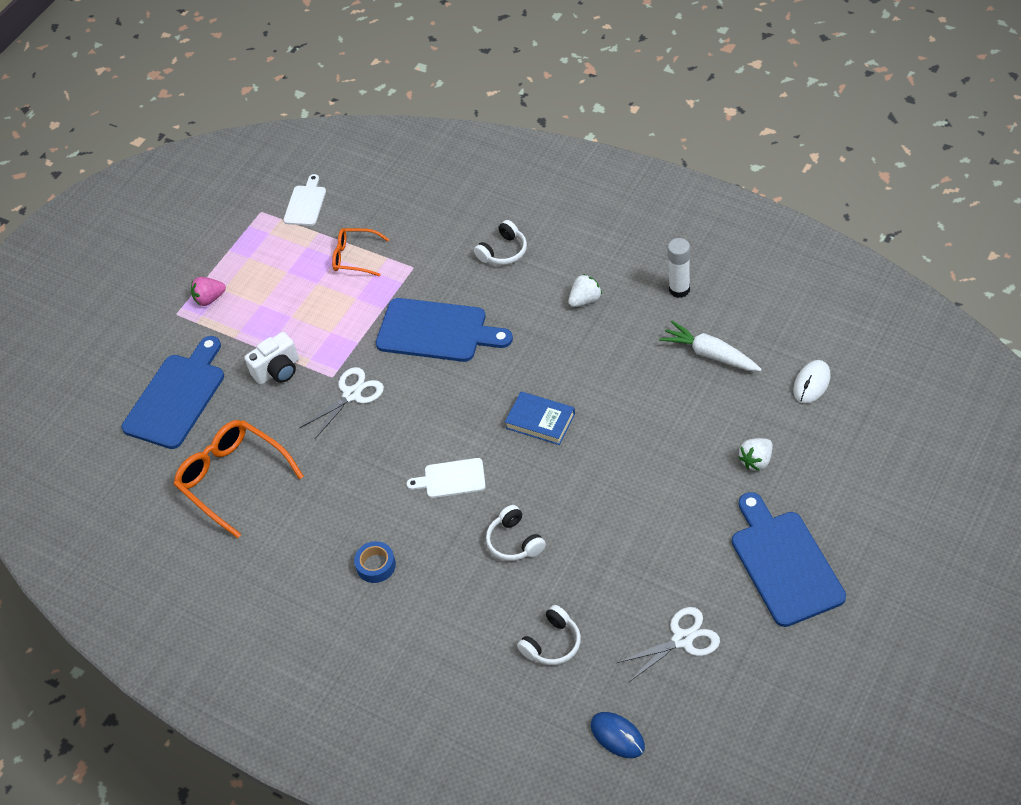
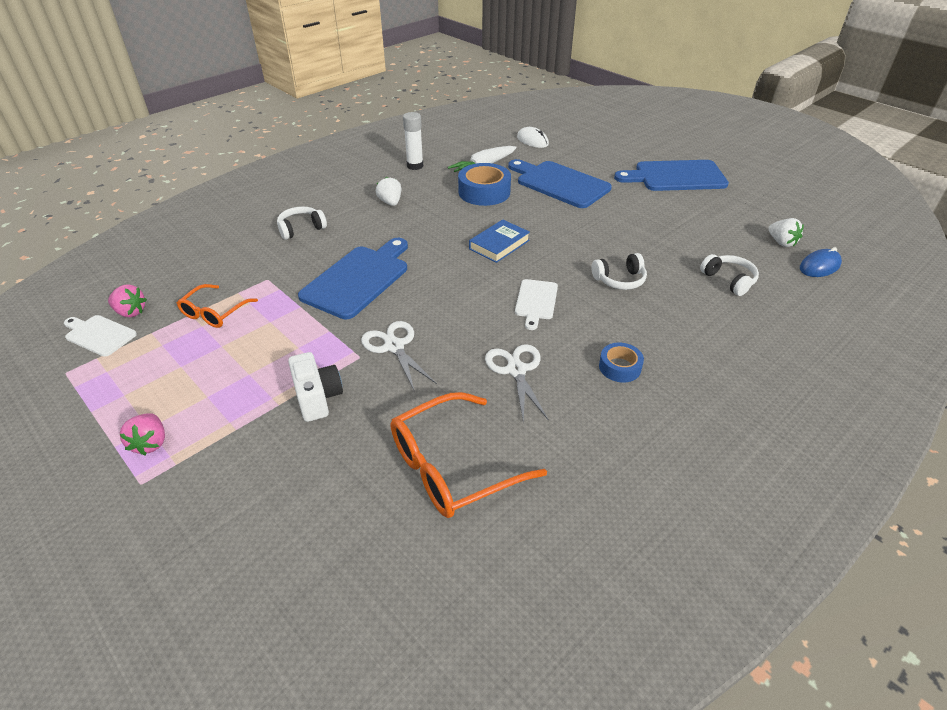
camera: 80 degrees left, 10 degrees down
blue cutting board [121,336,224,449] -> blue cutting board moved to [508,159,612,208]
white headphones [474,220,527,265] -> white headphones turned 90 degrees counterclockwise [277,206,327,240]
white scissors [616,607,720,683] -> white scissors moved to [485,344,549,423]
white strawberry [738,438,773,471] -> white strawberry moved to [768,218,804,247]
none -> pink strawberry [108,284,147,317]
none -> blue tape [458,163,511,206]

